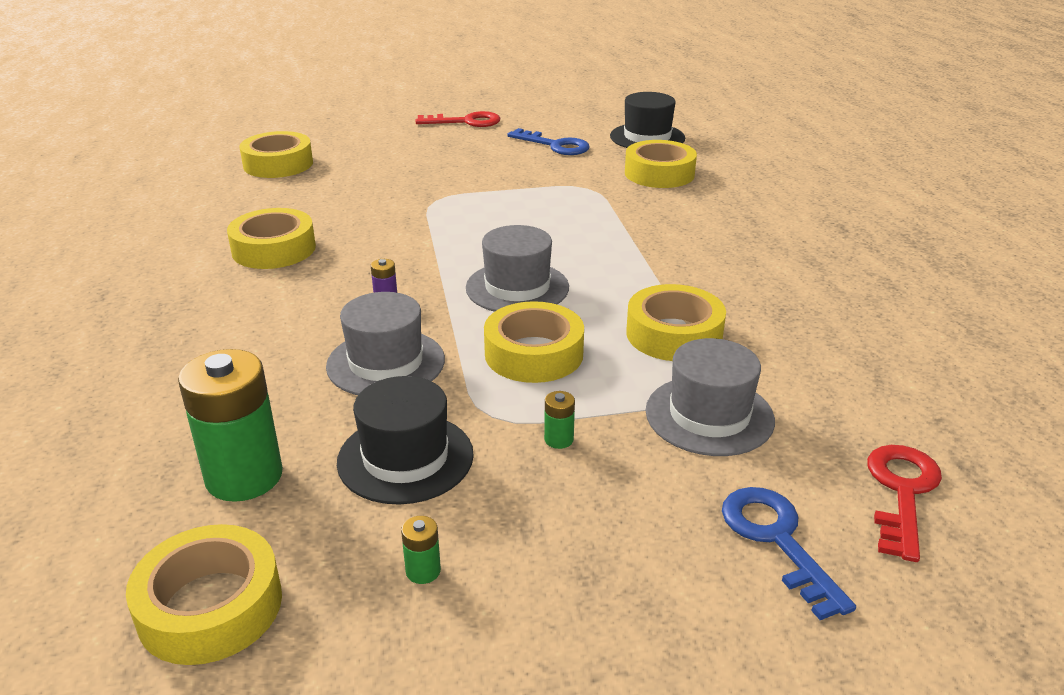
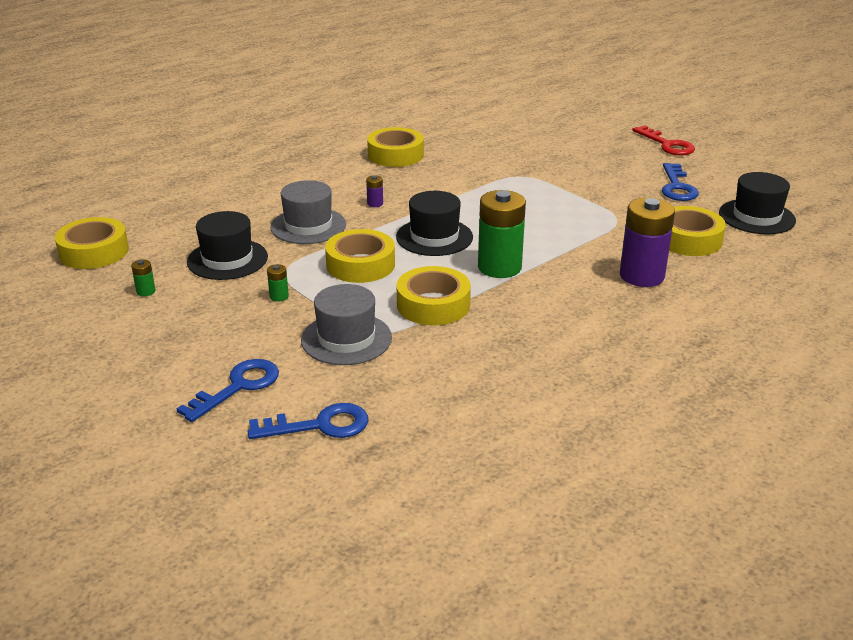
camera: 60 degrees right, 0 degrees up
green battery [178,349,283,502] -> green battery moved to [478,190,526,278]
yellow tape [239,131,313,178] -> none
grey hat [466,225,569,312] -> black hat [396,191,473,256]
red key [867,445,942,562] -> blue key [247,403,368,439]
none -> purple battery [620,198,675,287]

